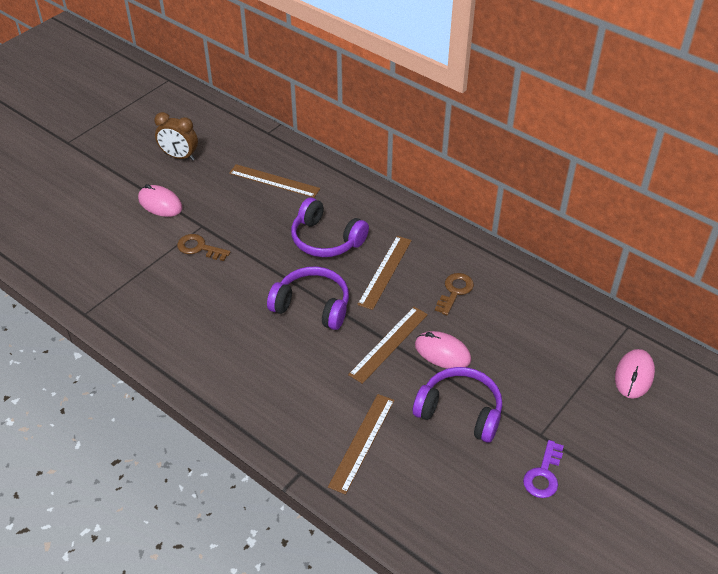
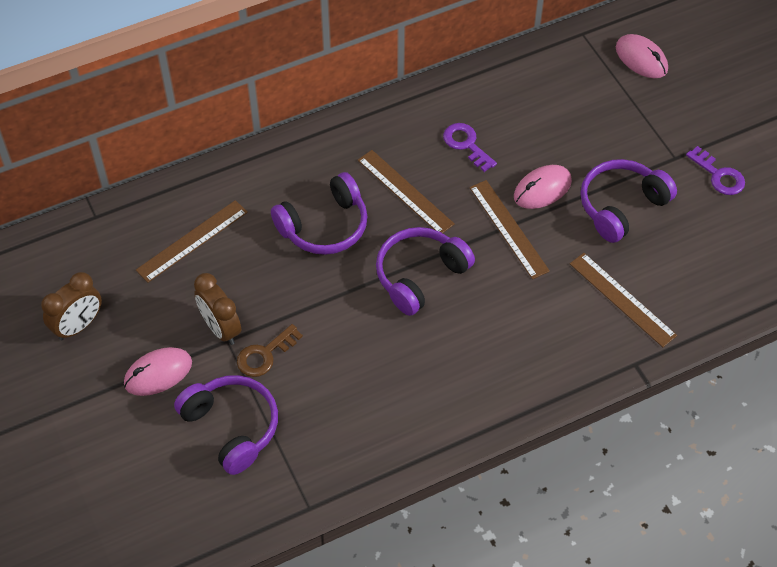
camera: 65 degrees left, 10 degrees up
brown key [435,273,474,315] -> purple key [443,123,497,172]
none -> purple headphones [174,375,278,475]
none -> brown clock [194,273,241,345]

